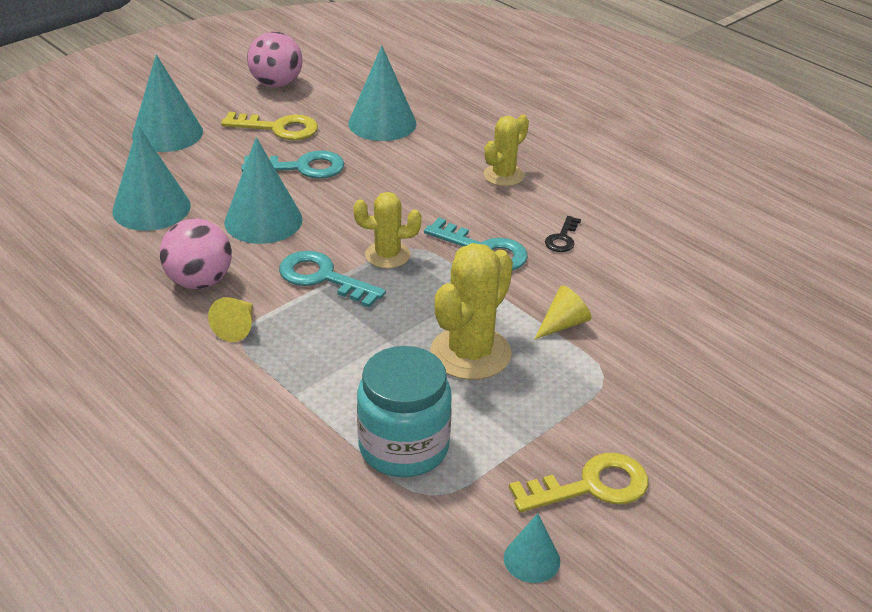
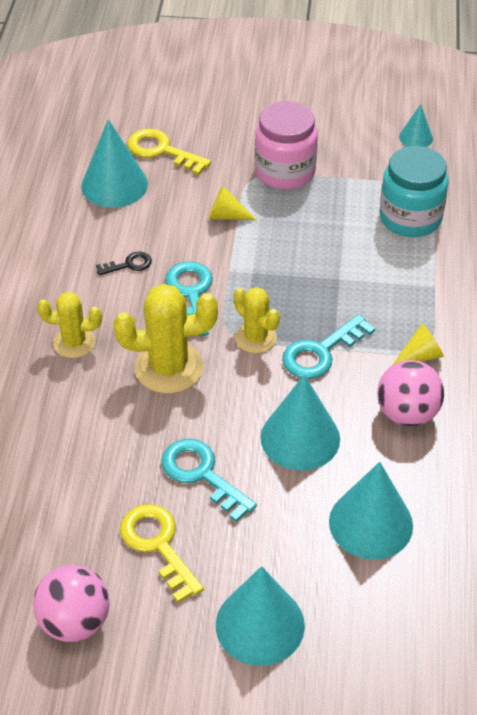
camera: 130 degrees left, 10 degrees up
turquoise key [279,251,386,308] -> turquoise key turned 60 degrees clockwise [282,314,375,379]
turquoise cone [348,46,417,141] -> turquoise cone moved to [81,119,148,208]
yellow cactus [430,243,513,380] -> yellow cactus moved to [113,284,218,394]
yellow key [509,453,648,513] -> yellow key moved to [127,128,211,175]
none -> pink jar [255,101,318,190]

